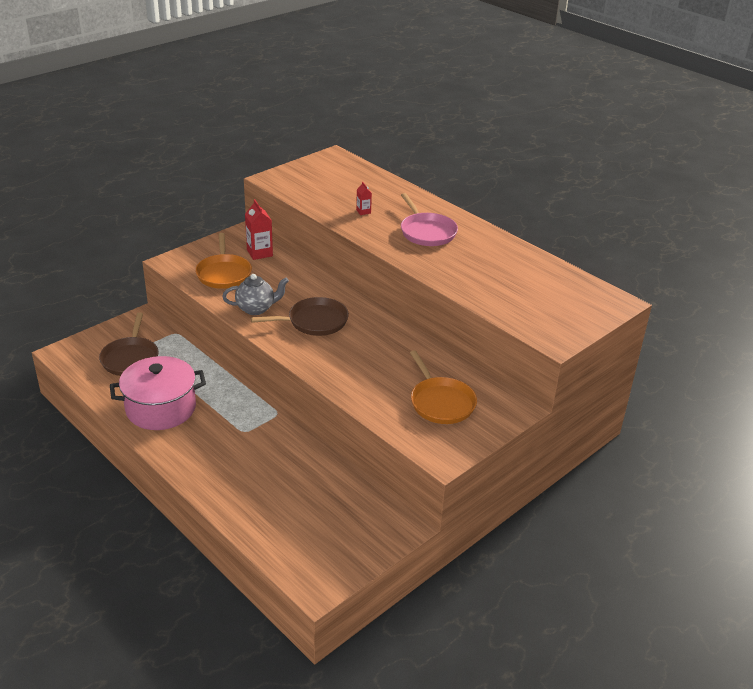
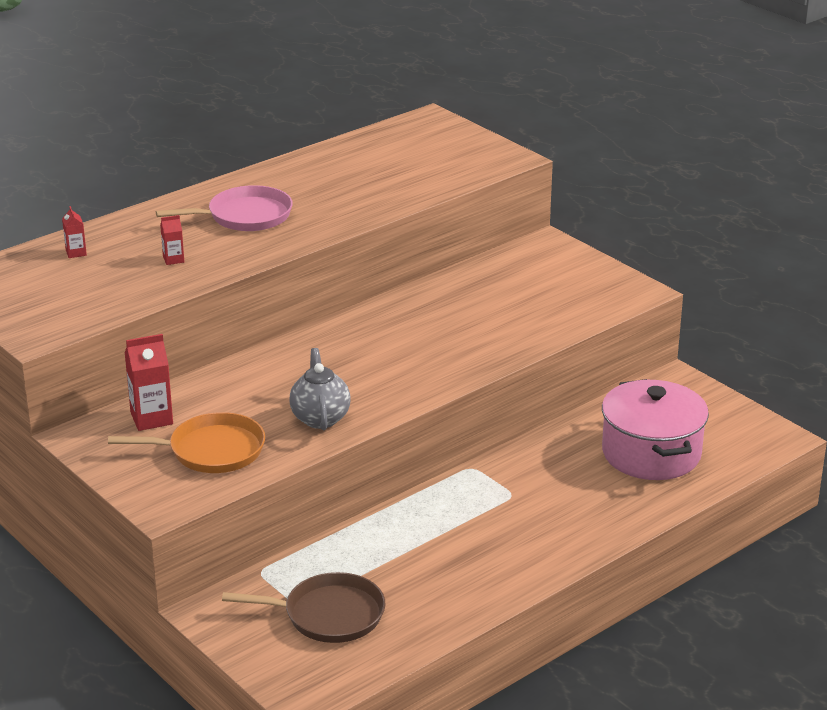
camera: 85 degrees left, 5 degrees down
pink pot [110,356,206,430] -> pink pot moved to [602,379,709,480]
brown pan [251,297,349,336] -> none
orange pan [410,350,477,424] -> none
none -> red carton [62,206,87,258]

